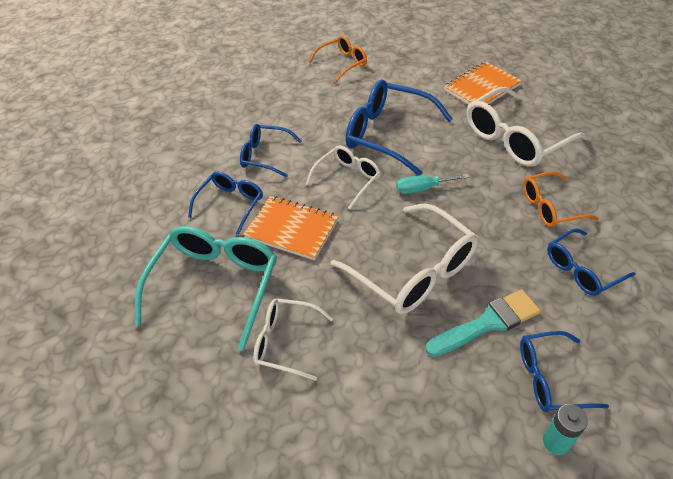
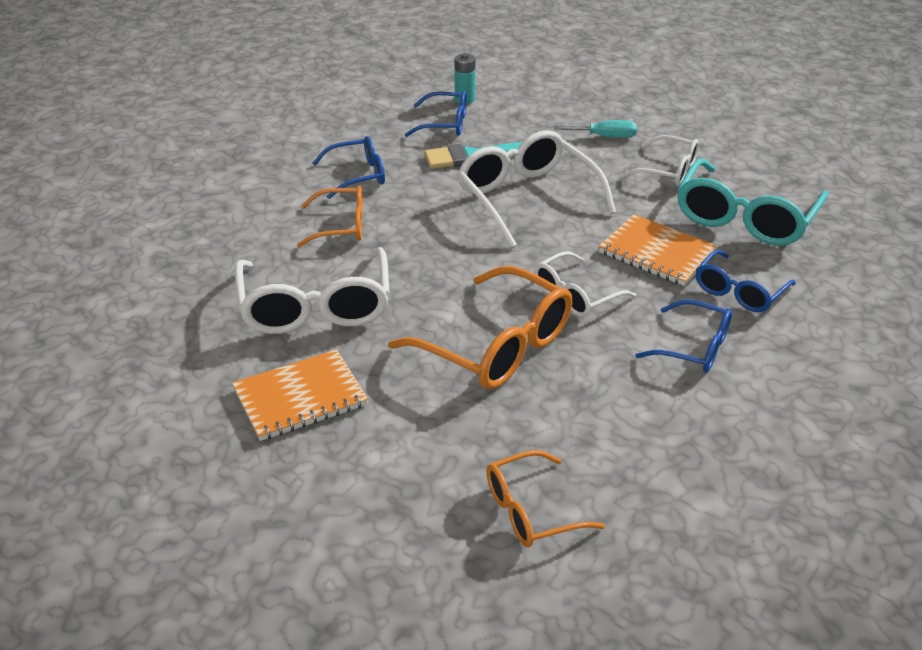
camera: 170 degrees left, 10 degrees down
blue glasses [346,79,453,176] -> orange glasses [388,266,572,389]
turquoise screwdriver [396,174,469,194] -> turquoise screwdriver moved to [554,120,637,138]
white glasses [467,87,588,167] -> white glasses turned 105 degrees clockwise [235,247,390,334]

